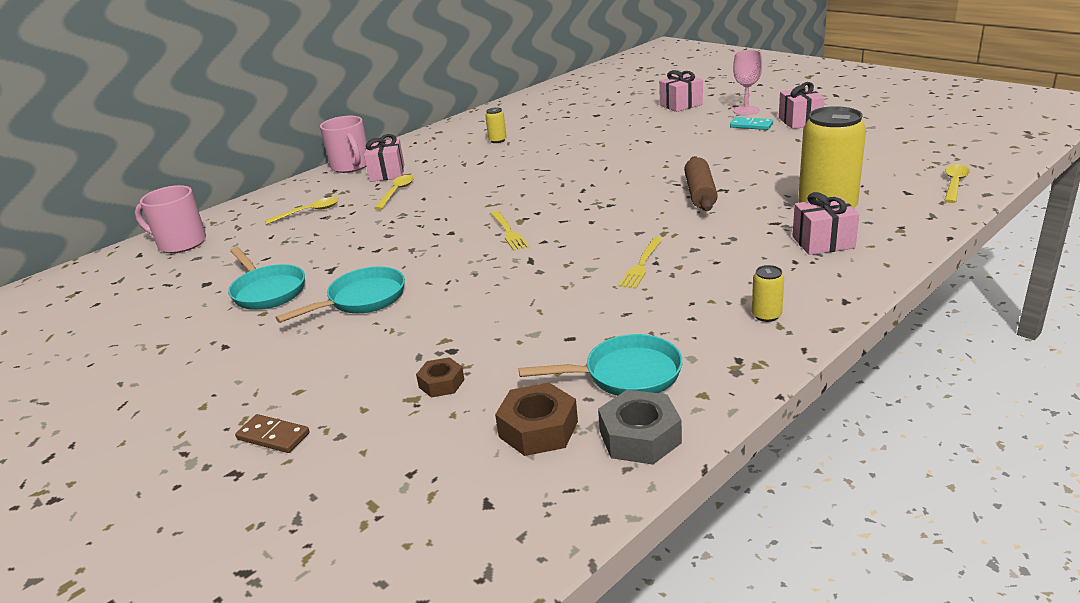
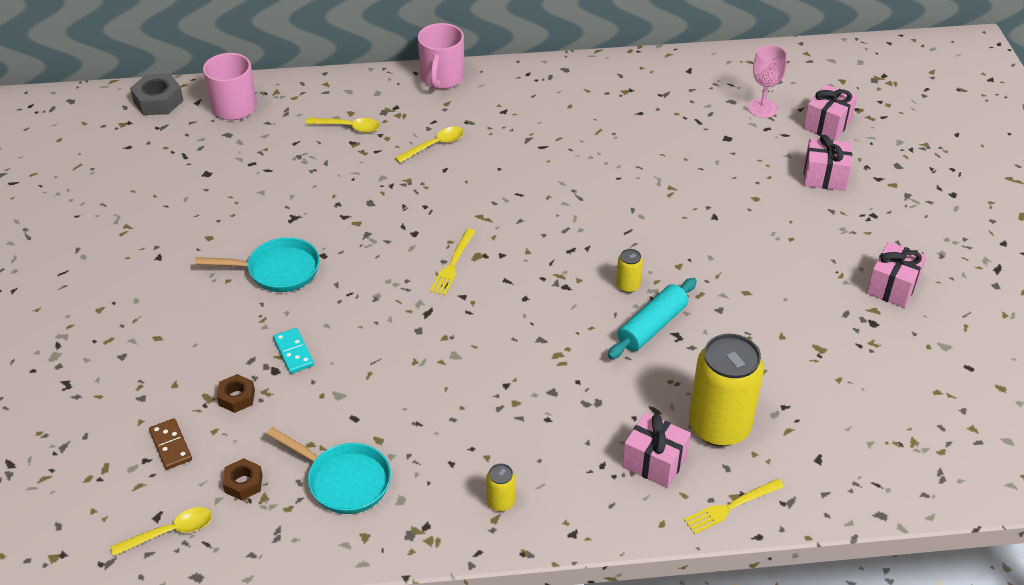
camera: 35 degrees right, 15 degrees up
turquoise pan [228,247,305,310] -> none
brown domino [235,414,309,453] -> brown domino moved to [149,418,192,470]
pink gift [364,134,404,182] -> pink gift moved to [803,84,858,141]
yellow can [485,108,507,143] -> yellow can moved to [616,249,643,293]
brown nut [495,382,578,456] -> brown nut [222,458,263,501], size x0.63
grey nut [598,390,682,465] -> grey nut moved to [130,74,184,115]
yellow fork [619,237,663,289] -> yellow fork moved to [684,479,784,534]
brown rolling pin [684,156,718,211] -> turquoise rolling pin [608,278,697,359]
turquoise domino [730,117,773,130] -> turquoise domino moved to [273,328,314,374]
pink goblet [733,50,762,115] -> pink goblet moved to [748,45,787,118]
yellow spoon [944,165,970,203] -> yellow spoon moved to [110,507,212,556]

